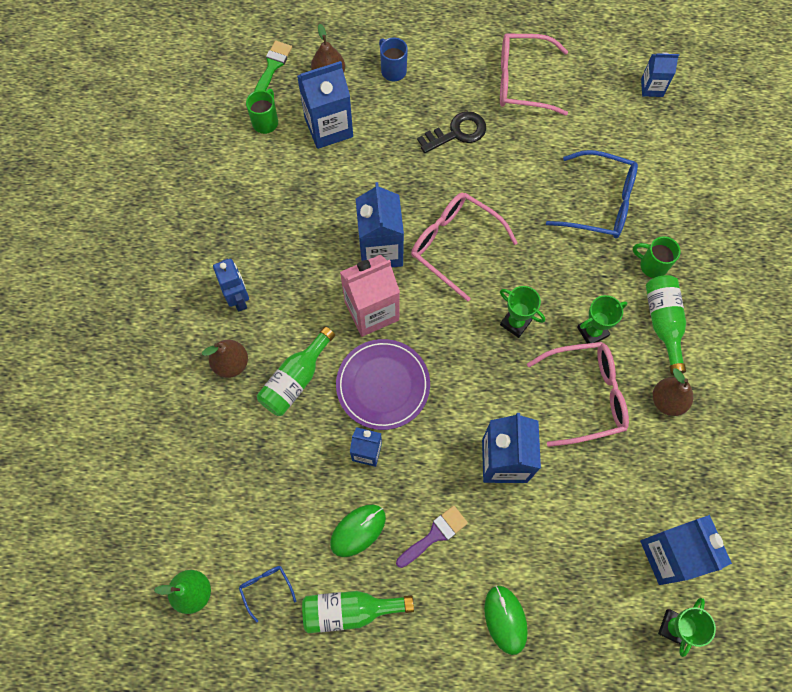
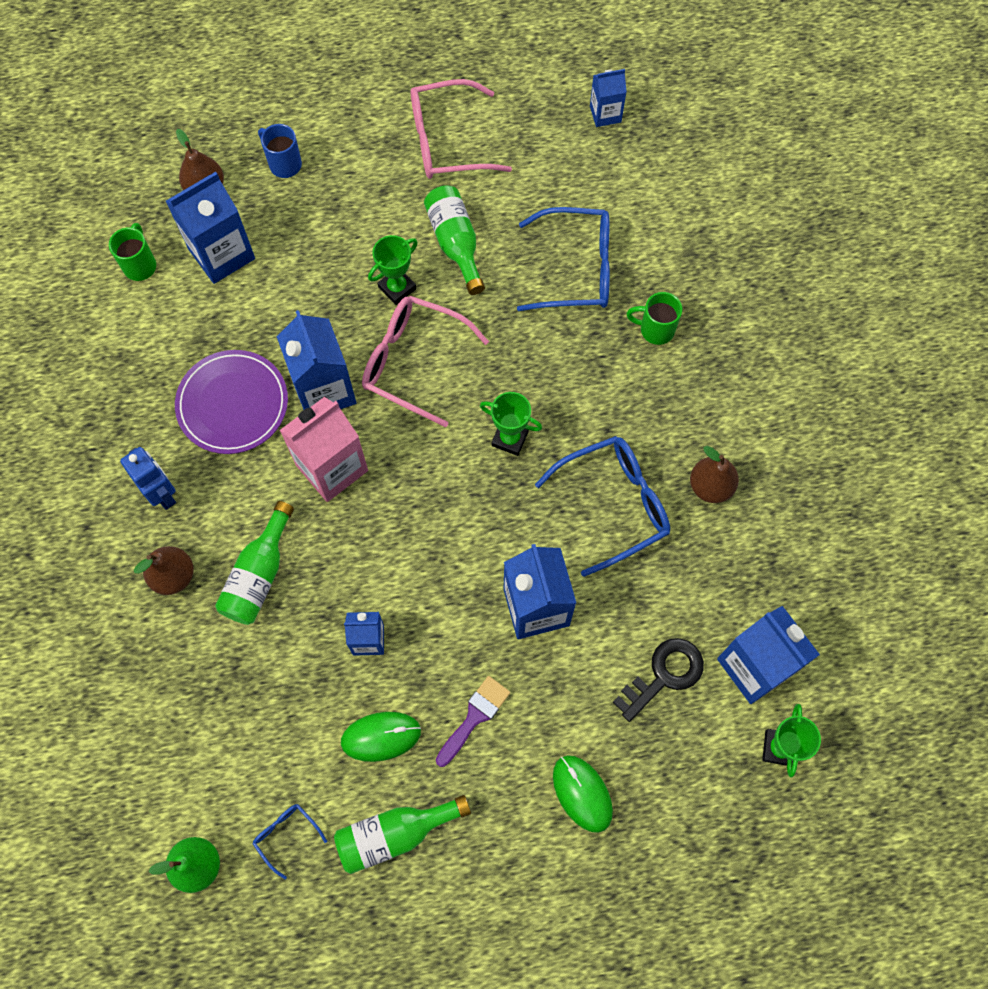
camera: 15 degrees left, 0 degrees up
green brush [254,41,292,91] -> none
green mouse [330,505,386,557] -> green mouse turned 45 degrees clockwise [341,712,421,762]
purple plate [336,339,430,430] -> purple plate moved to [175,350,288,454]
black key [417,111,486,153] -> black key moved to [613,638,704,722]
pink glasses [527,342,629,447] -> blue glasses [535,436,670,577]
green trophy [577,295,627,343] -> green trophy moved to [368,235,418,305]
green bottle [646,275,686,375] -> green bottle moved to [424,185,485,295]

